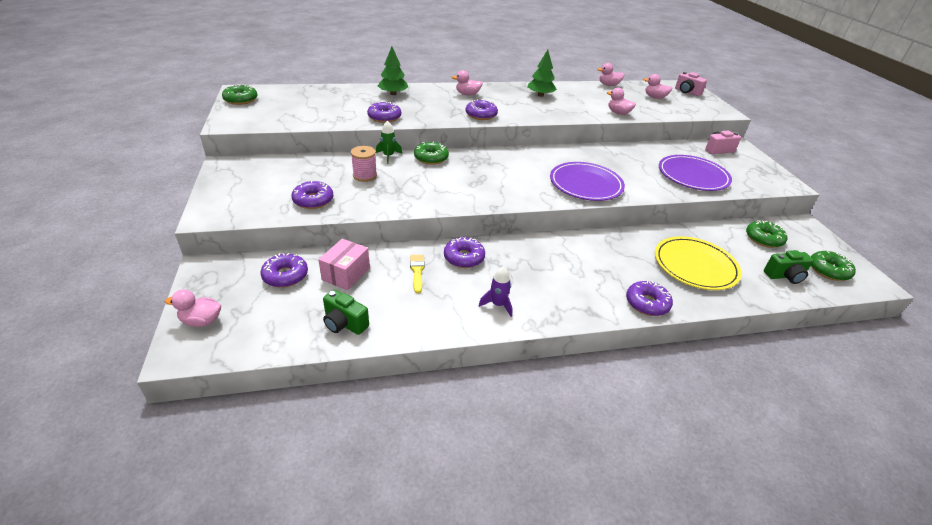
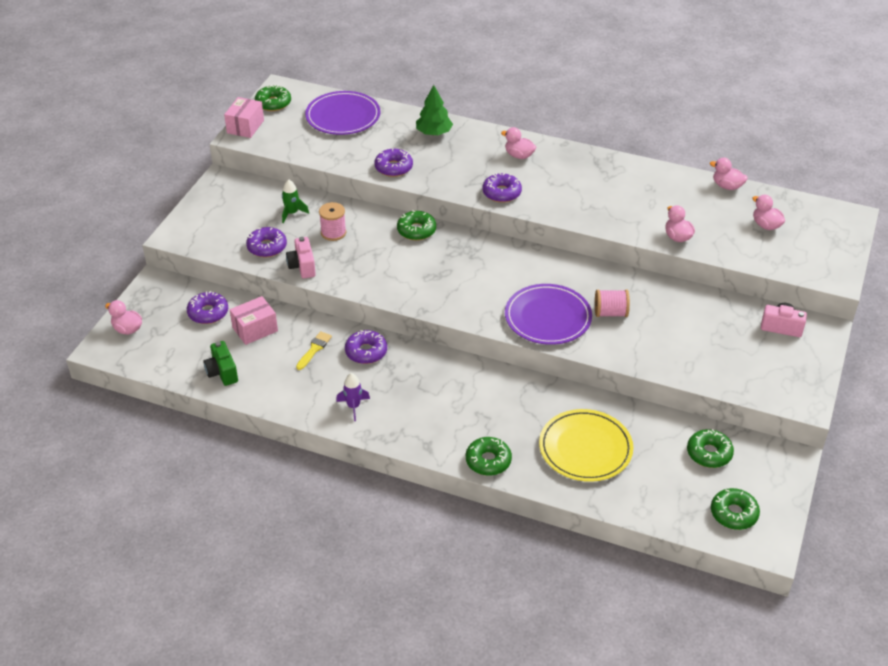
camera: 35 degrees right, 5 degrees up
green rocket [376,121,402,164] -> green rocket moved to [282,179,309,223]
green tree [528,50,557,97] -> none
purple donut [626,281,673,316] -> green donut [466,437,512,476]
purple plate [659,155,732,191] -> purple plate moved to [305,91,381,135]
pink camera [675,72,707,96] -> pink camera moved to [286,237,316,278]
green camera [764,250,814,284] -> none
none -> pink box [224,97,264,138]
none -> pink spool [595,290,630,317]

